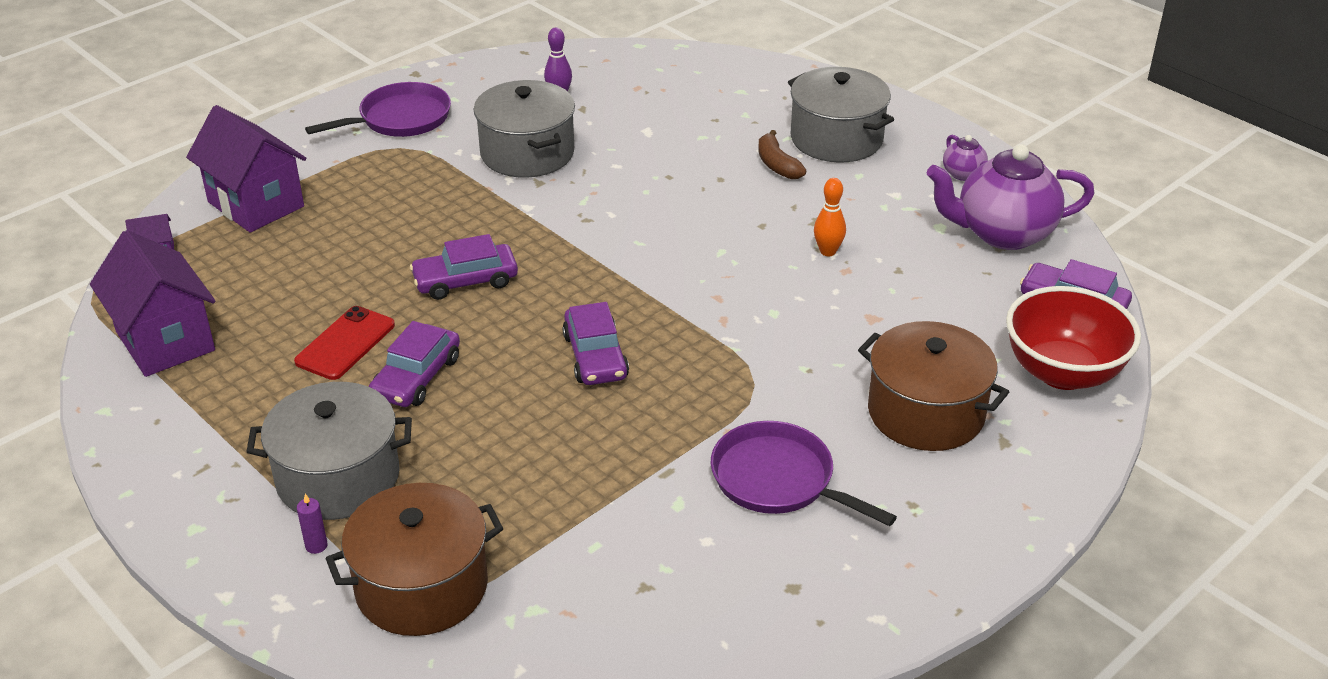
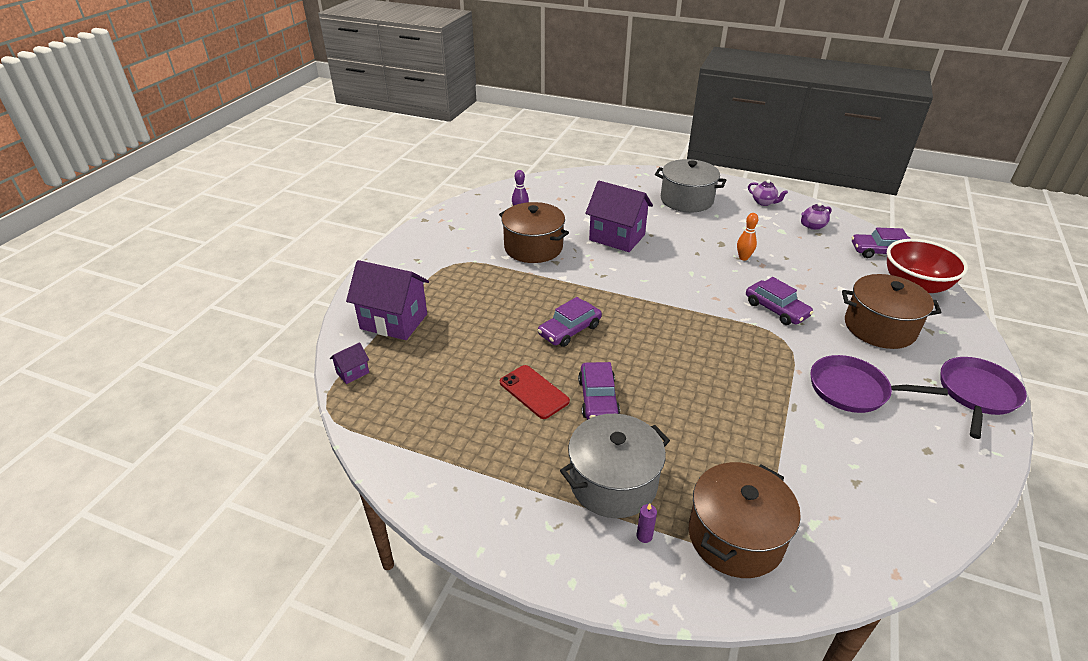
camera: 25 degrees left, 0 degrees up
purple house [90,230,215,377] -> purple house moved to [585,181,653,252]
red phone [294,306,395,380] -> red phone turned 45 degrees counterclockwise [500,365,570,419]
purple pan [305,82,451,137] -> purple pan moved to [941,357,1027,439]
grey pot [474,80,575,178] -> brown pot [499,202,569,263]
purple car [562,302,629,385] -> purple car moved to [746,277,813,325]
brown banana [758,130,806,179] -> none
purple teapot [926,144,1095,250] -> purple teapot [801,202,832,230], size x0.46

